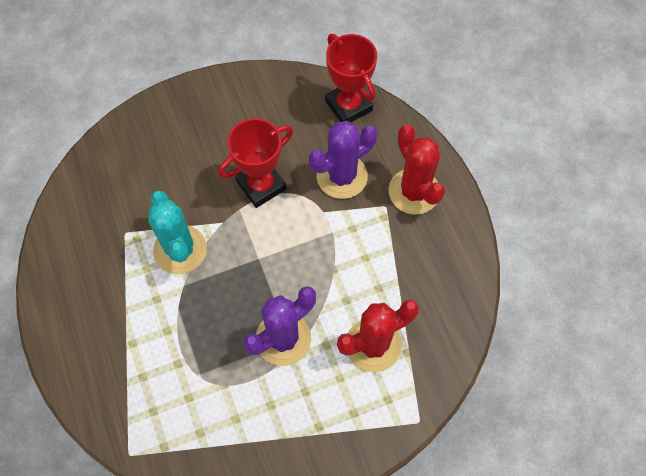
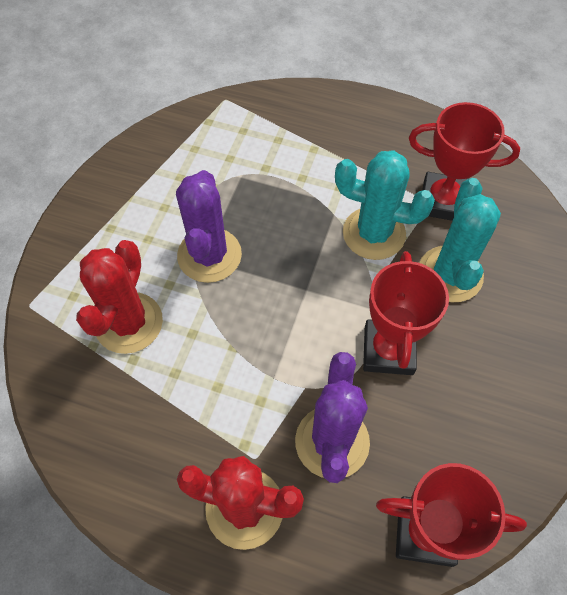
camera: 130 degrees right, 5 degrees down
none -> red trophy [409,102,520,221]
none -> turquoise cactus [419,178,501,302]

